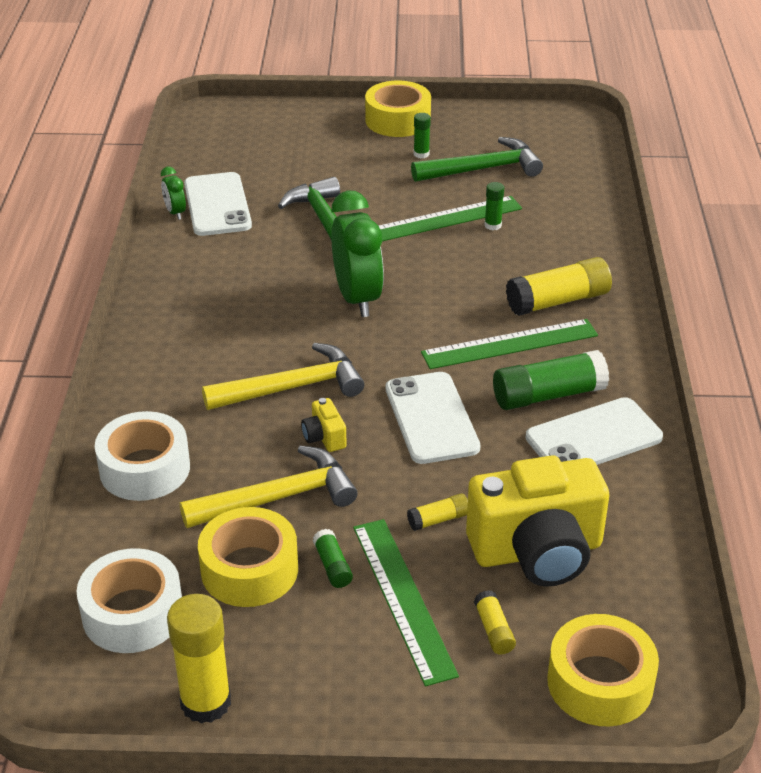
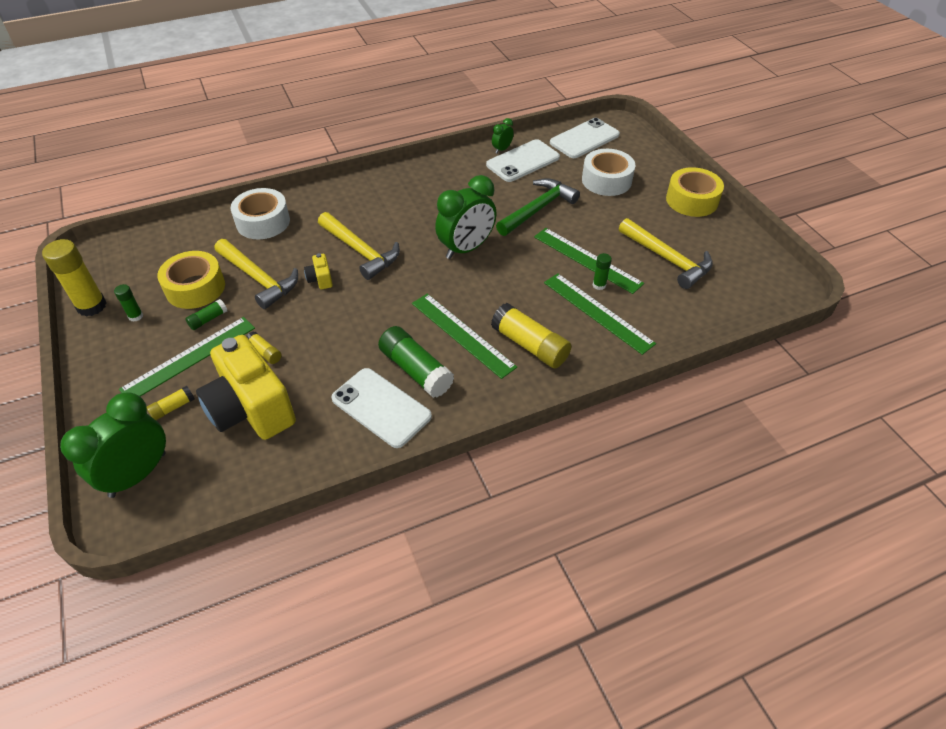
camera: 65 degrees right, 10 degrees up
white tape [77,548,182,653] -> white tape moved to [582,149,635,196]
yellow camera [301,398,347,452] -> yellow camera turned 60 degrees counterclockwise [304,253,333,289]
white phone [386,372,480,464] -> white phone moved to [550,118,620,158]
green hammer [411,137,543,182] -> yellow hammer [619,218,713,289]
green glue stick [414,113,431,158] -> green glue stick moved to [114,284,143,322]
yellow tape [547,614,659,726] -> green clock [60,392,166,498]
none -> green ruler [544,273,656,355]

